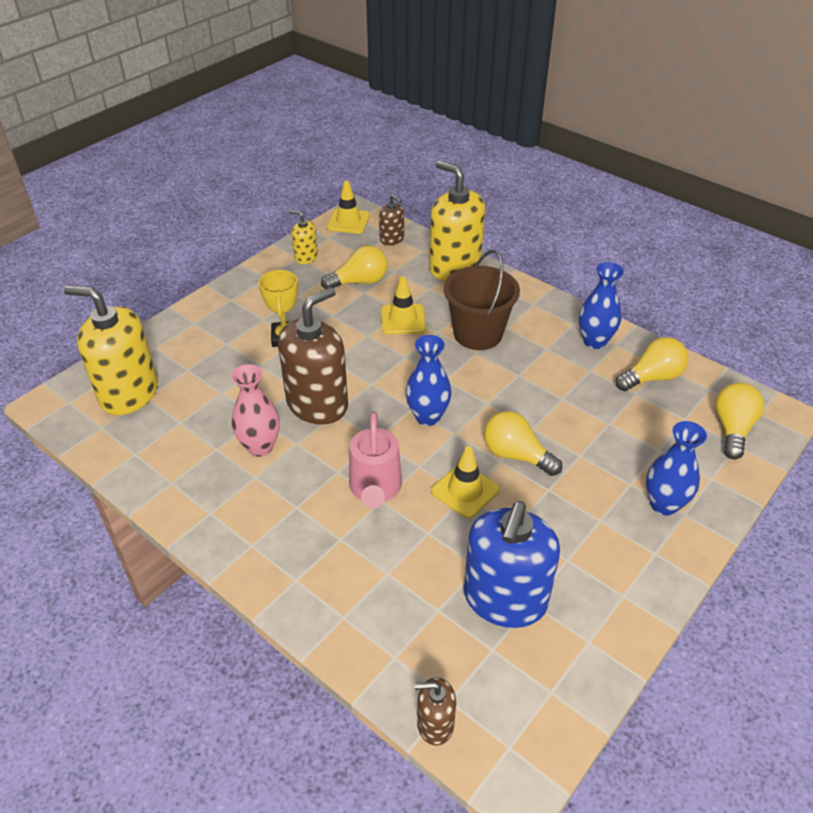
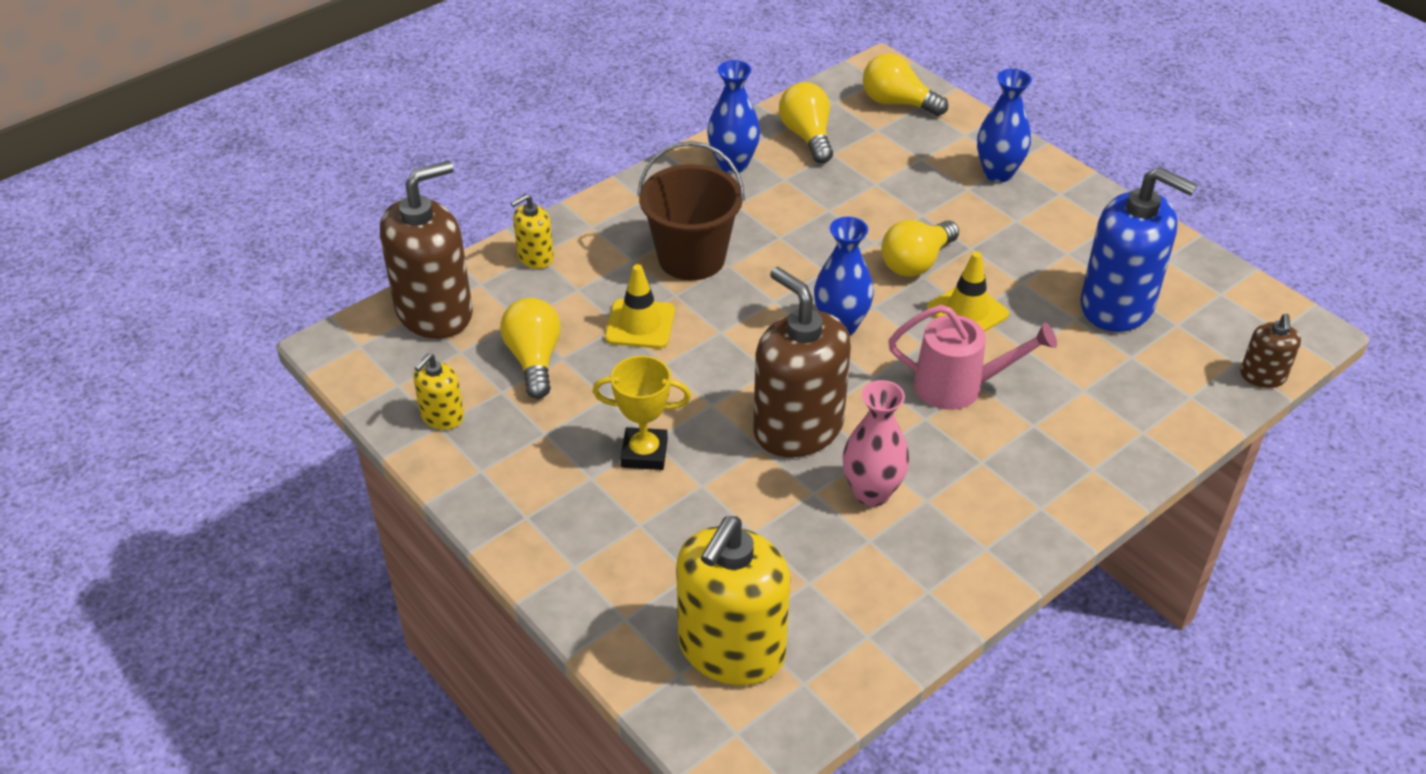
camera: 80 degrees left, 0 degrees up
yellow traffic cone [327,181,370,234] -> none
brown soap dispenser [379,194,404,245] -> brown soap dispenser [380,161,473,339], size x2.07
yellow soap dispenser [429,160,485,281] -> yellow soap dispenser [510,194,554,269], size x0.48

